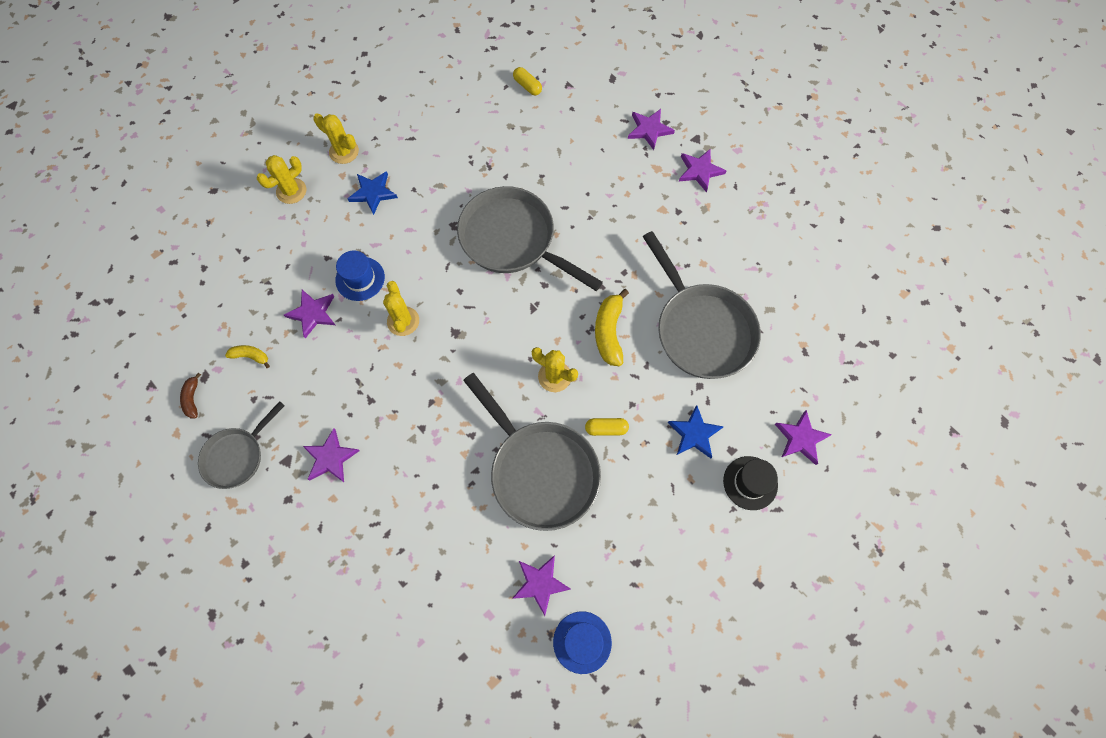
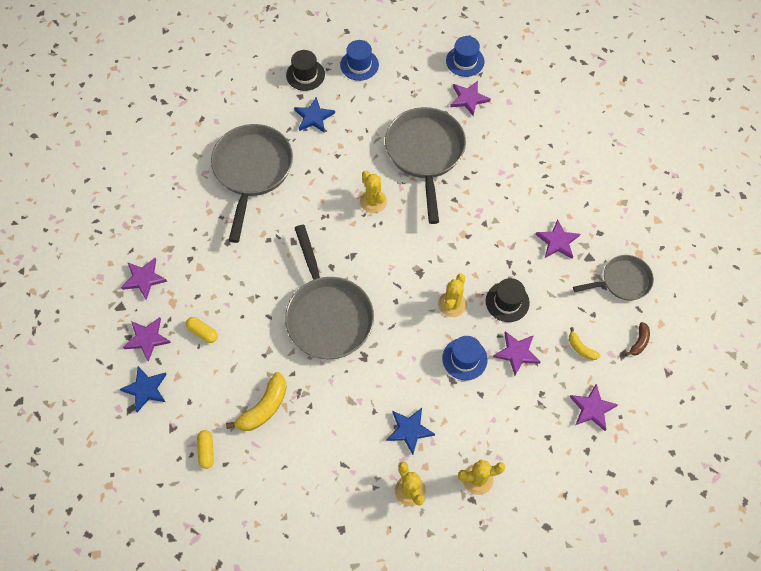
camera: 145 degrees left, 5 degrees down
yellow capsule [585,418,629,436] -> yellow capsule moved to [186,317,218,343]
yellow banana [595,289,629,366] -> yellow banana moved to [226,372,287,431]
purple star [775,410,832,465] -> purple star moved to [570,384,618,431]
none -> blue star [120,366,167,412]
none -> blue hat [340,40,379,81]
none -> black hat [486,278,530,322]

